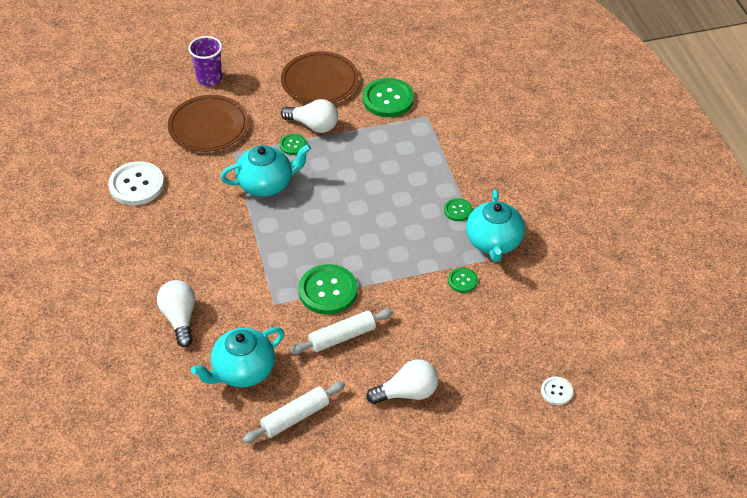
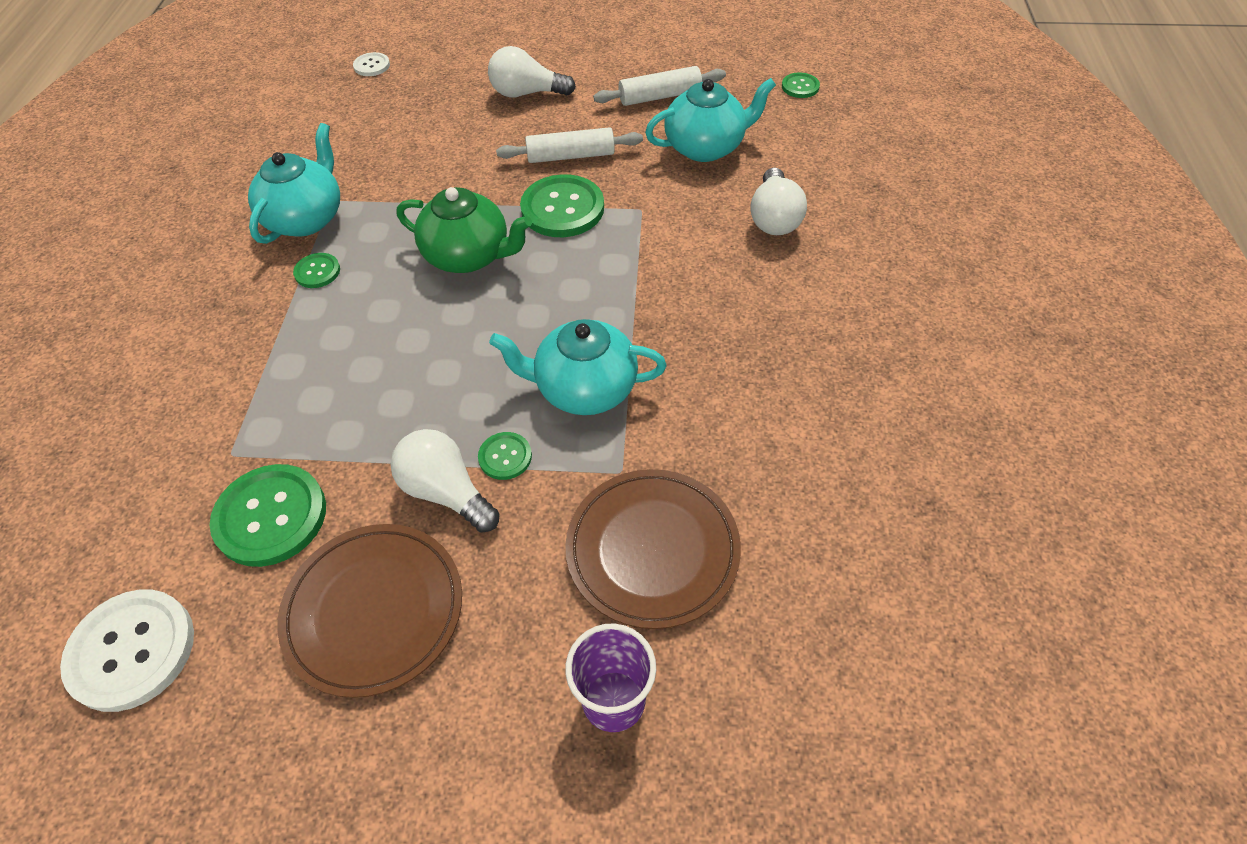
camera: 160 degrees left, 5 degrees up
white button [108,161,164,205] -> white button moved to [60,590,194,712]
green button [448,268,478,293] -> green button moved to [782,72,820,98]
none -> green teapot [397,187,532,273]

